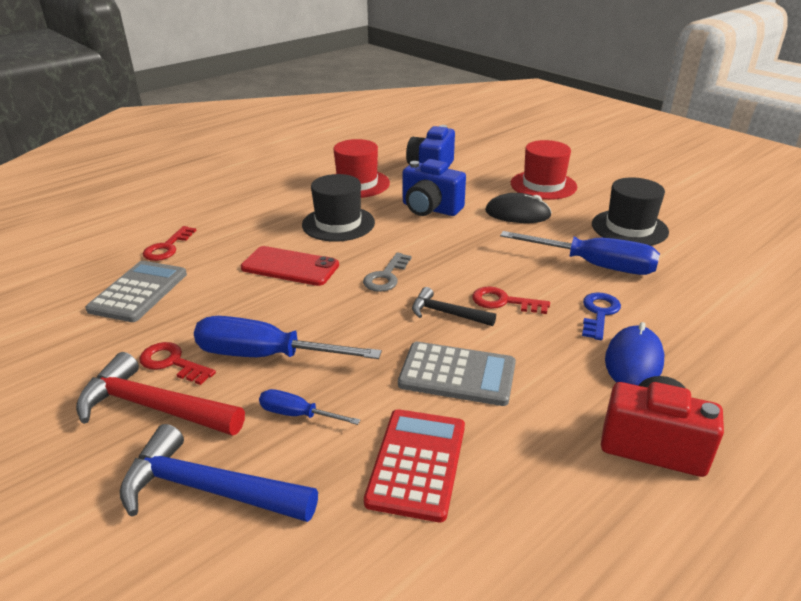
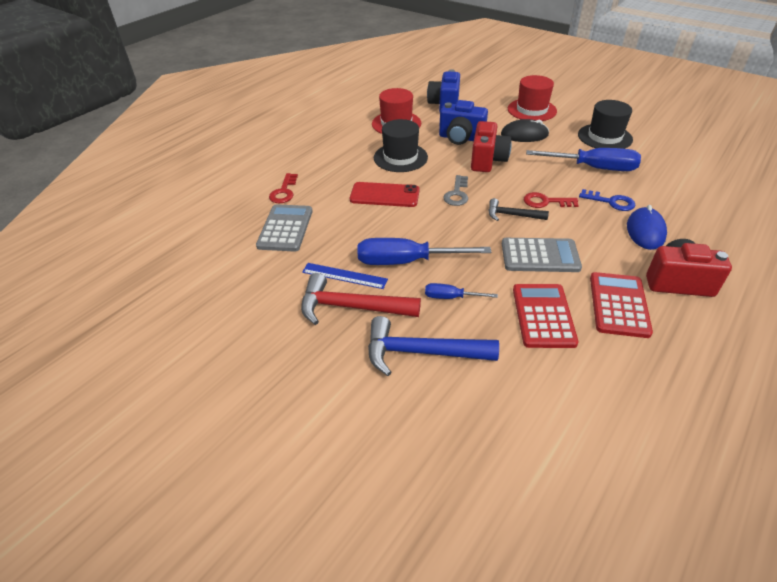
camera: 10 degrees left, 10 degrees up
red key [139,342,216,385] -> blue ruler [302,263,388,289]
blue key [582,292,621,340] -> blue key turned 105 degrees clockwise [579,189,635,211]
none -> red camera [471,121,512,172]
none -> red calculator [590,272,653,338]

